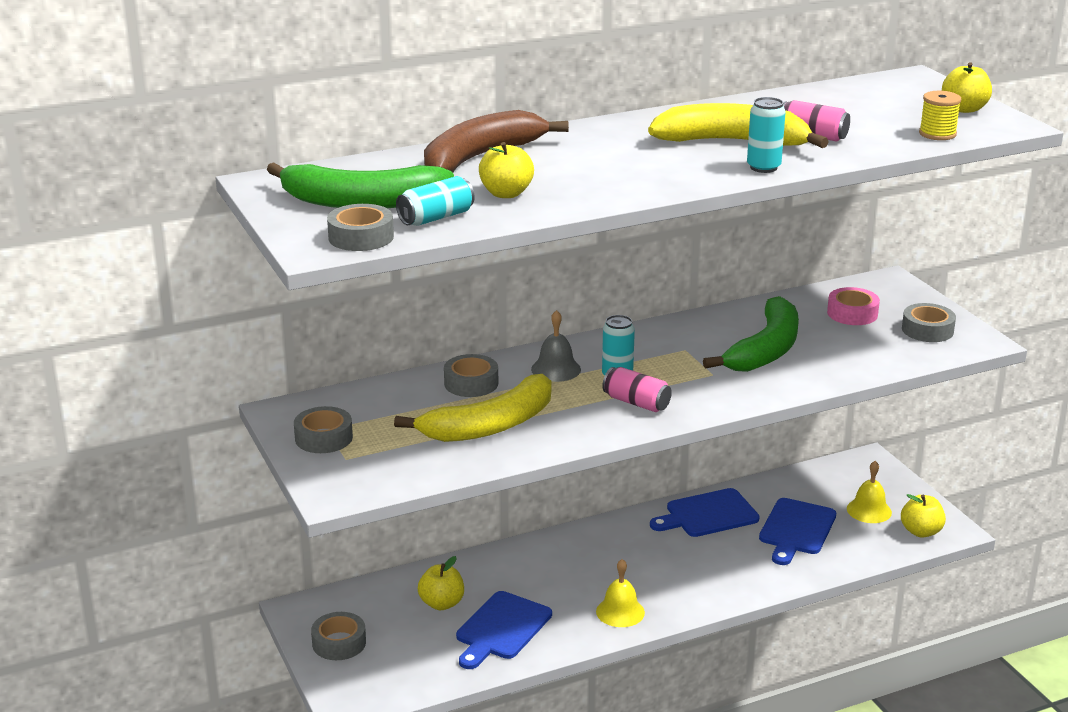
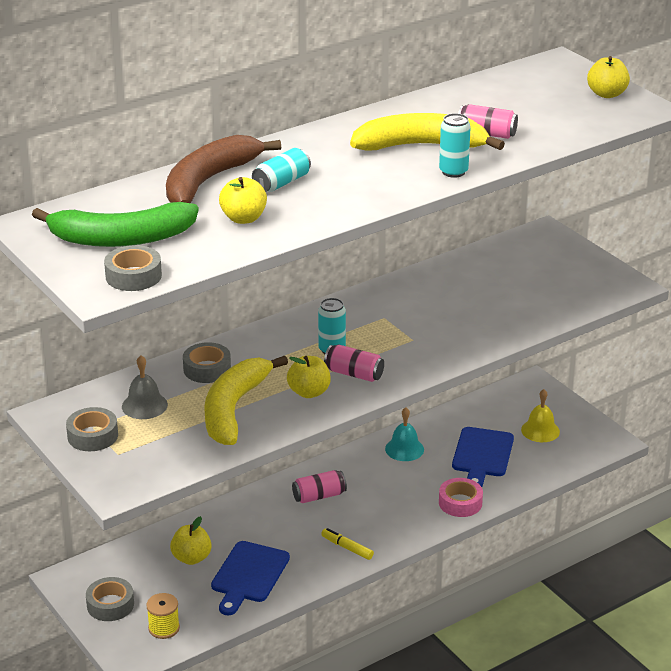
camera: 10 degrees left, 5 degrees up
yellow banana [394,374,551,442] -> yellow banana turned 150 degrees clockwise [204,355,288,445]
turquoise can [396,176,475,226] -> turquoise can moved to [252,148,311,192]
grey bell [531,310,581,382] -> grey bell moved to [122,355,168,419]
yellow bell [596,559,645,627] -> yellow marker [321,528,374,560]
blue cutting board [650,488,760,537] -> turquoise bell [385,407,424,461]
green banana [703,296,799,372] -> none
pink tape [827,287,880,325] -> pink tape moved to [439,478,483,517]
yellow apple [901,494,946,538] -> yellow apple moved to [287,356,331,398]
grey tape [902,303,956,342] -> none
yellow spool [919,91,961,140] -> yellow spool moved to [146,593,180,639]
none -> pink can [292,470,347,503]

